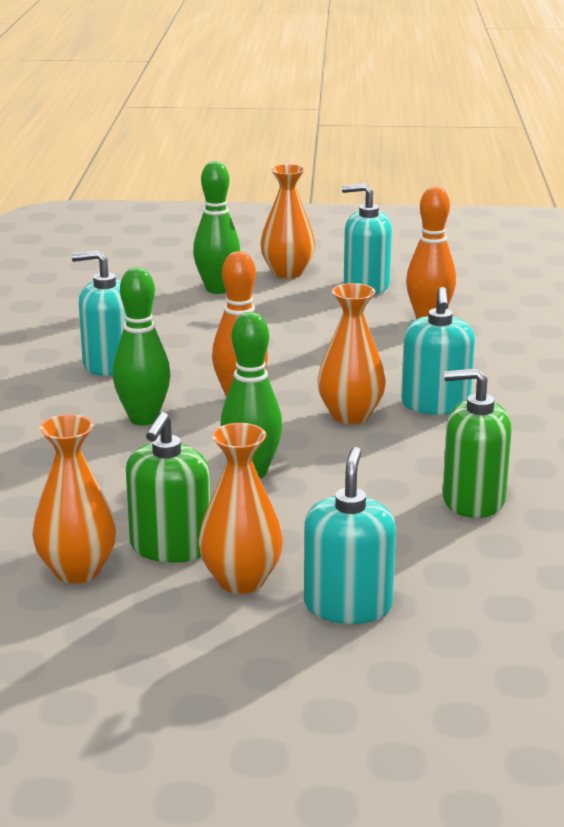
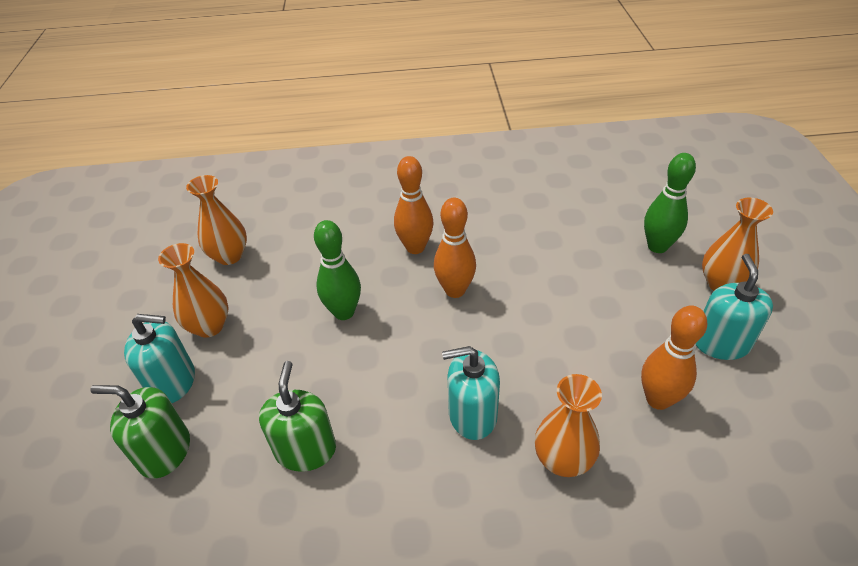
camera: 85 degrees right, 20 degrees up
turquoise soap dispenser [72,250,127,376] -> none
green bowling pin [113,267,170,426] -> orange bowling pin [394,156,433,254]
green soap dispenser [126,412,210,563] -> green soap dispenser moved to [90,385,190,479]
orange vase [317,283,386,424] -> orange vase moved to [535,374,602,477]

